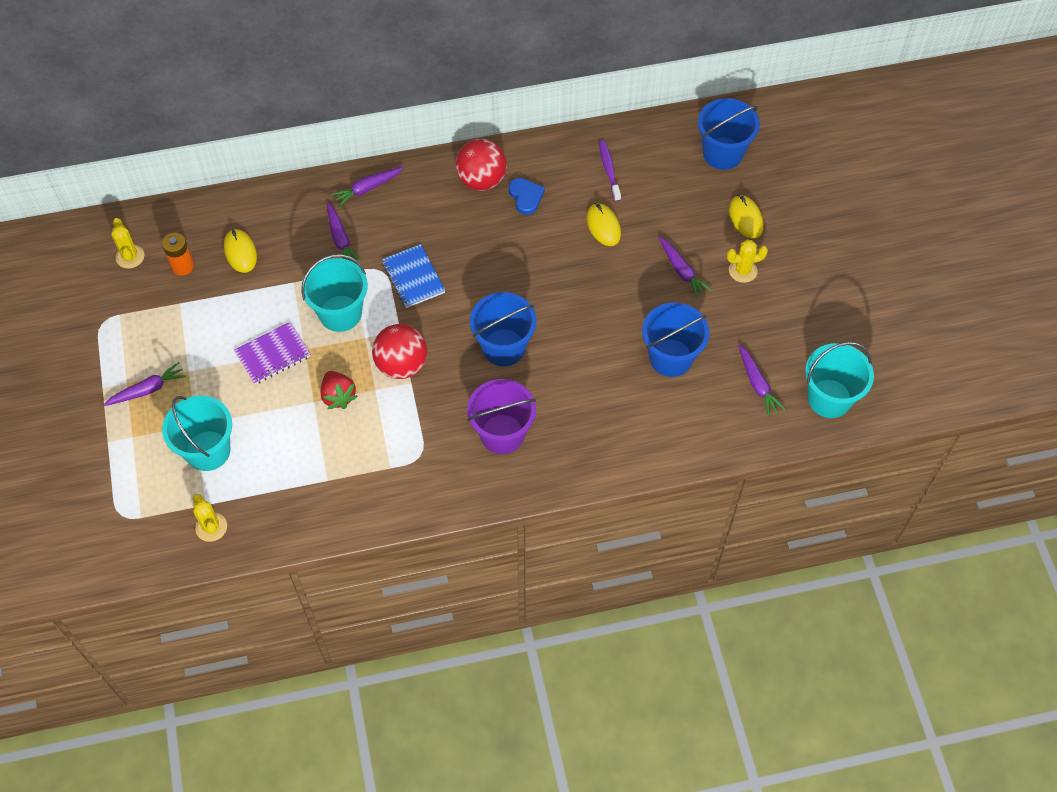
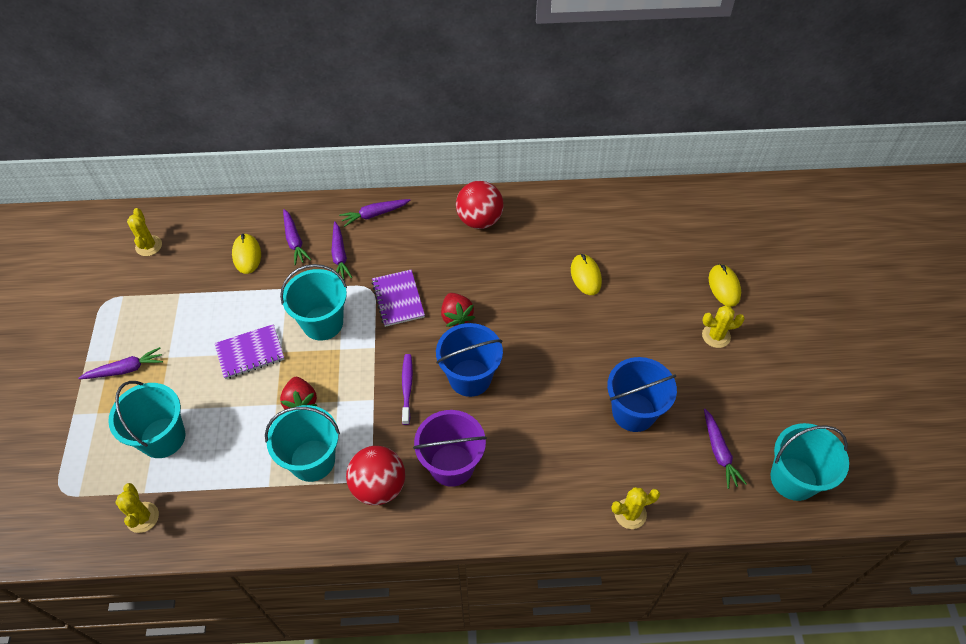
camera: 10 degrees right, 5 degrees down
orange battery [162,233,194,276] -> none
red ball [372,324,427,379] -> red ball moved to [346,446,405,505]
blue notebook [382,244,445,308] -> purple notebook [372,270,425,327]
blue heart [509,178,545,215] -> none
purple toothbrush [599,140,621,202] -> purple toothbrush moved to [402,354,413,425]
purple carrot [658,236,712,299] -> purple carrot moved to [283,209,311,265]
blue bucket [698,98,760,170] -> none
none -> turquoise bucket [265,405,340,482]
none -> red strawberry [441,293,475,327]
none -> yellow cactus [611,487,660,529]

